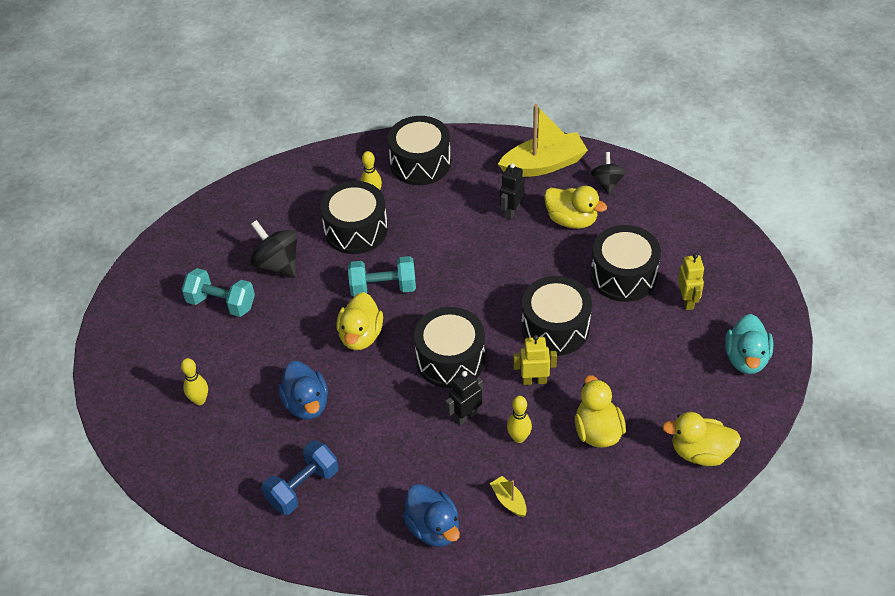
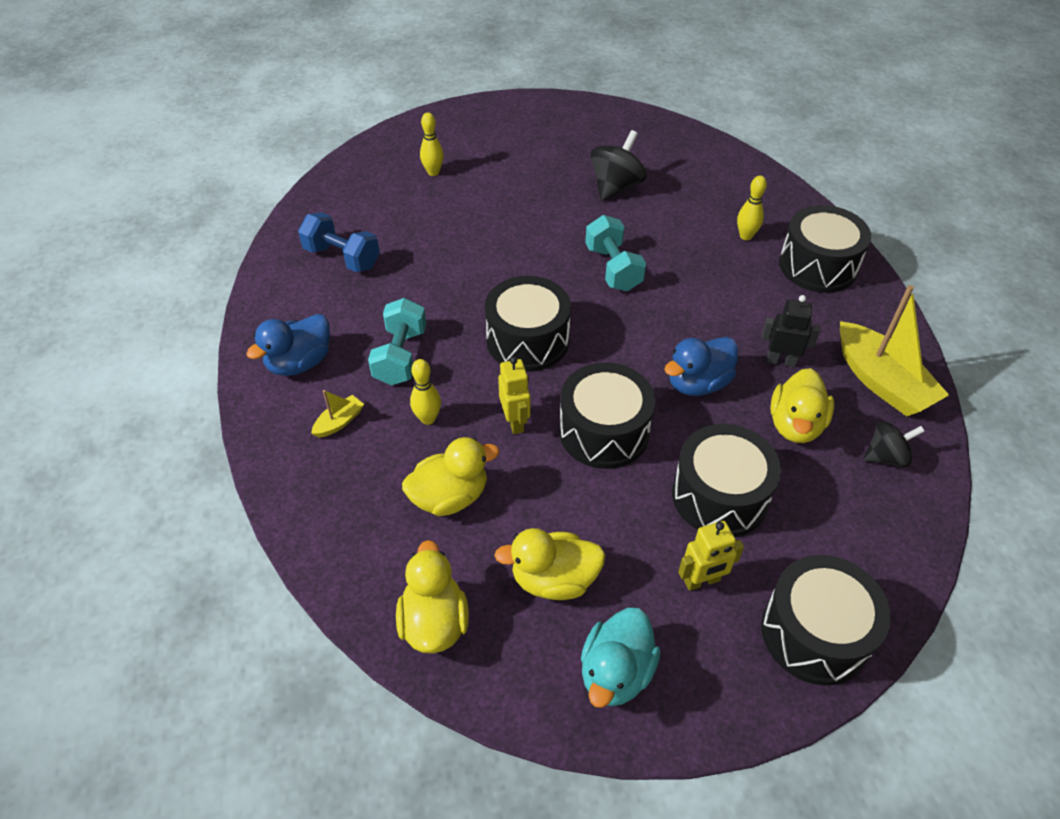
camera: 75 degrees right, 0 degrees up
turquoise dumbbell [181,268,255,317] -> turquoise dumbbell moved to [368,298,426,386]
blue duck [278,361,328,420] -> blue duck moved to [664,337,738,396]
black drum [320,181,388,254] -> black drum moved to [761,555,891,685]
yellow duck [336,292,383,350] -> yellow duck moved to [494,528,605,600]
black robot [445,370,483,425] -> none
turquoise duck [725,314,773,374] -> turquoise duck turned 60 degrees counterclockwise [581,608,660,708]

